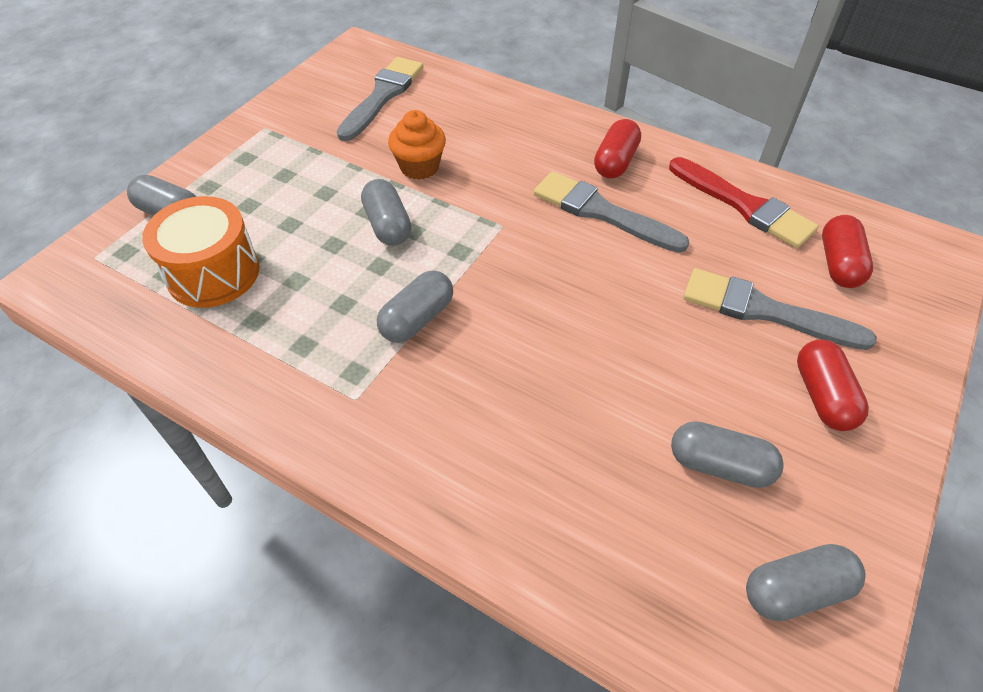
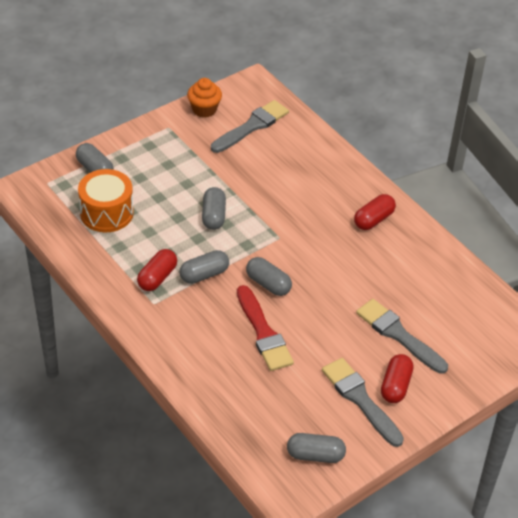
camera: 20 degrees right, 5 degrees down
orange cupcake [388,110,446,180] -> orange cupcake moved to [187,78,222,117]
grey brush [534,171,689,253] -> grey brush moved to [322,358,404,447]
red brush [669,157,819,248] -> red brush moved to [237,285,294,371]
grey capsule [671,421,784,488] -> grey capsule moved to [246,257,292,296]
red capsule [822,215,873,288] -> red capsule moved to [137,249,177,291]

